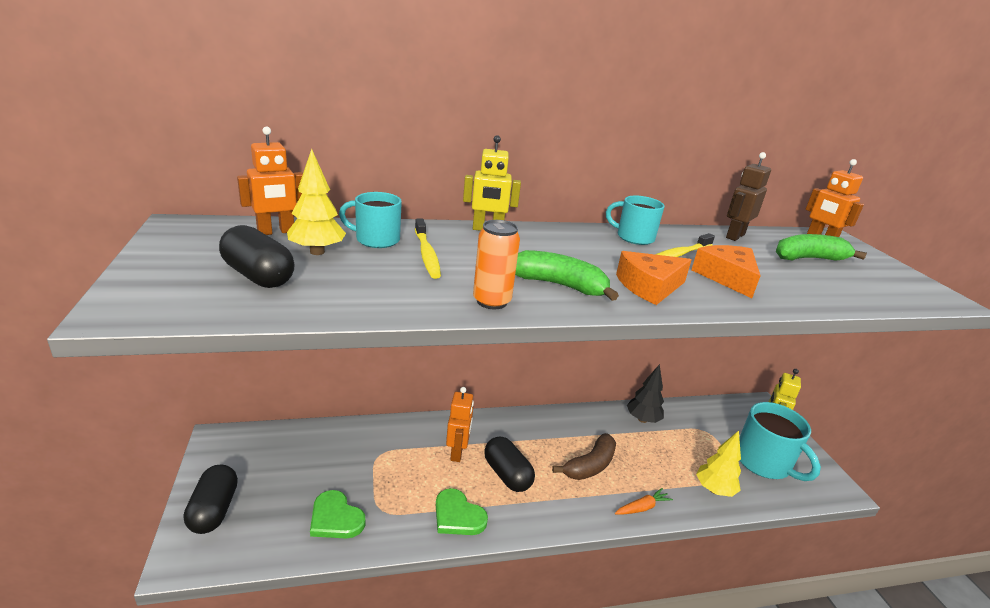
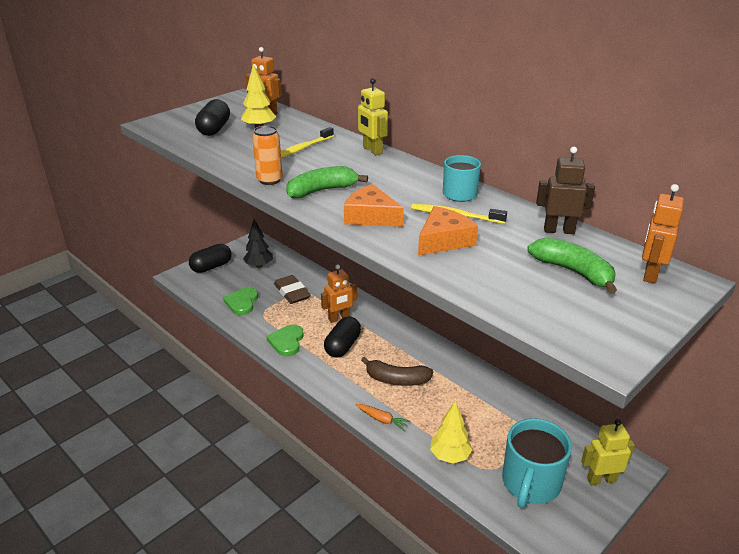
camera: 60 degrees right, 5 degrees up
turquoise mug [339,192,402,248] -> none
green banana [515,250,619,301] -> green banana turned 105 degrees counterclockwise [286,166,368,198]
black tree [627,364,664,423] -> black tree moved to [243,219,273,268]
none -> brown eraser [274,275,311,304]

